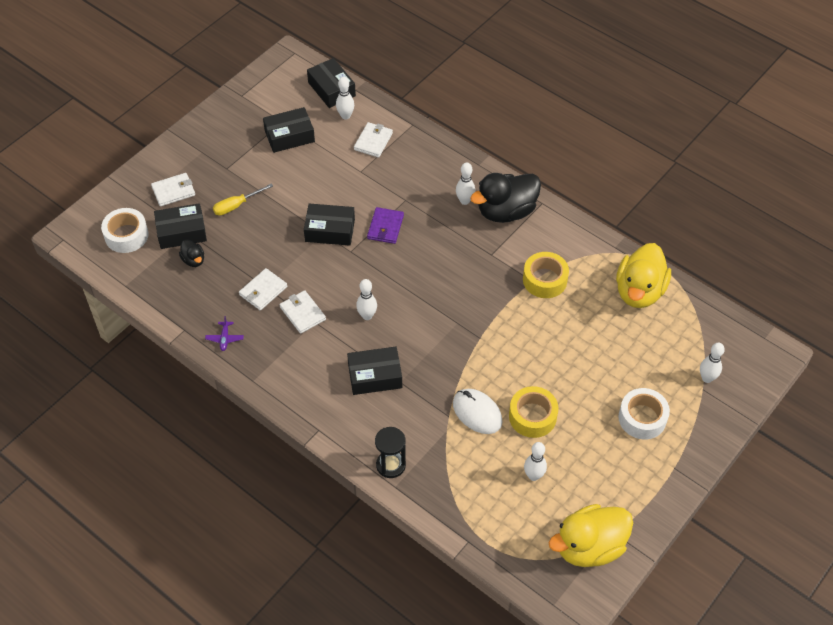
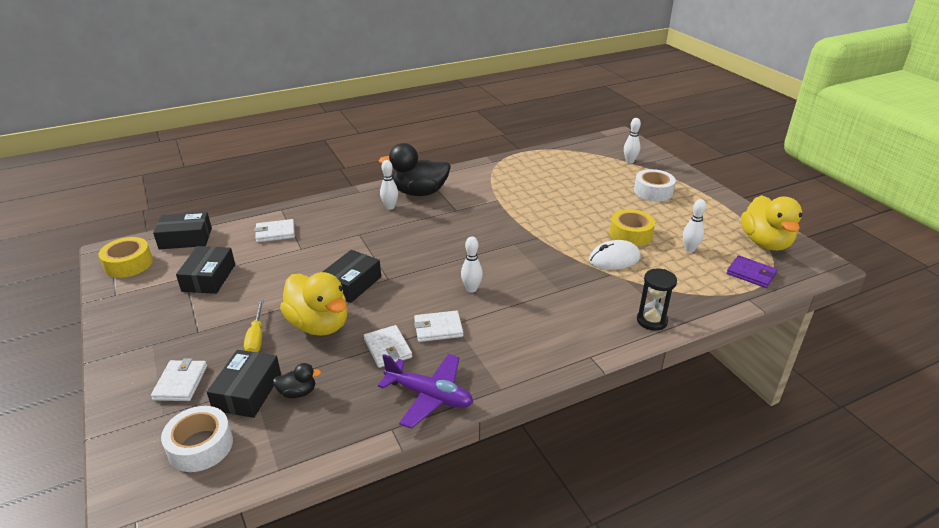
camera: 65 degrees left, 20 degrees down
purple plane [205,316,244,351] -> purple plane [378,354,473,429], size x2.19
white bowling pin [336,77,354,120] -> none
black box [347,347,402,395] -> none
white wallet [354,122,393,158] -> white wallet turned 60 degrees counterclockwise [254,219,295,242]
purple wallet [367,207,404,244] -> purple wallet moved to [726,255,778,288]
black duck [470,173,541,223] -> black duck turned 90 degrees clockwise [378,143,451,196]
yellow tape [523,252,569,298] -> yellow tape moved to [99,237,153,278]
yellow duck [616,243,671,308] -> yellow duck moved to [280,272,347,336]

